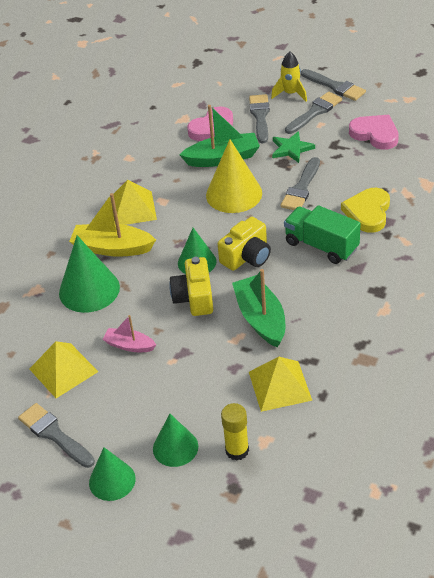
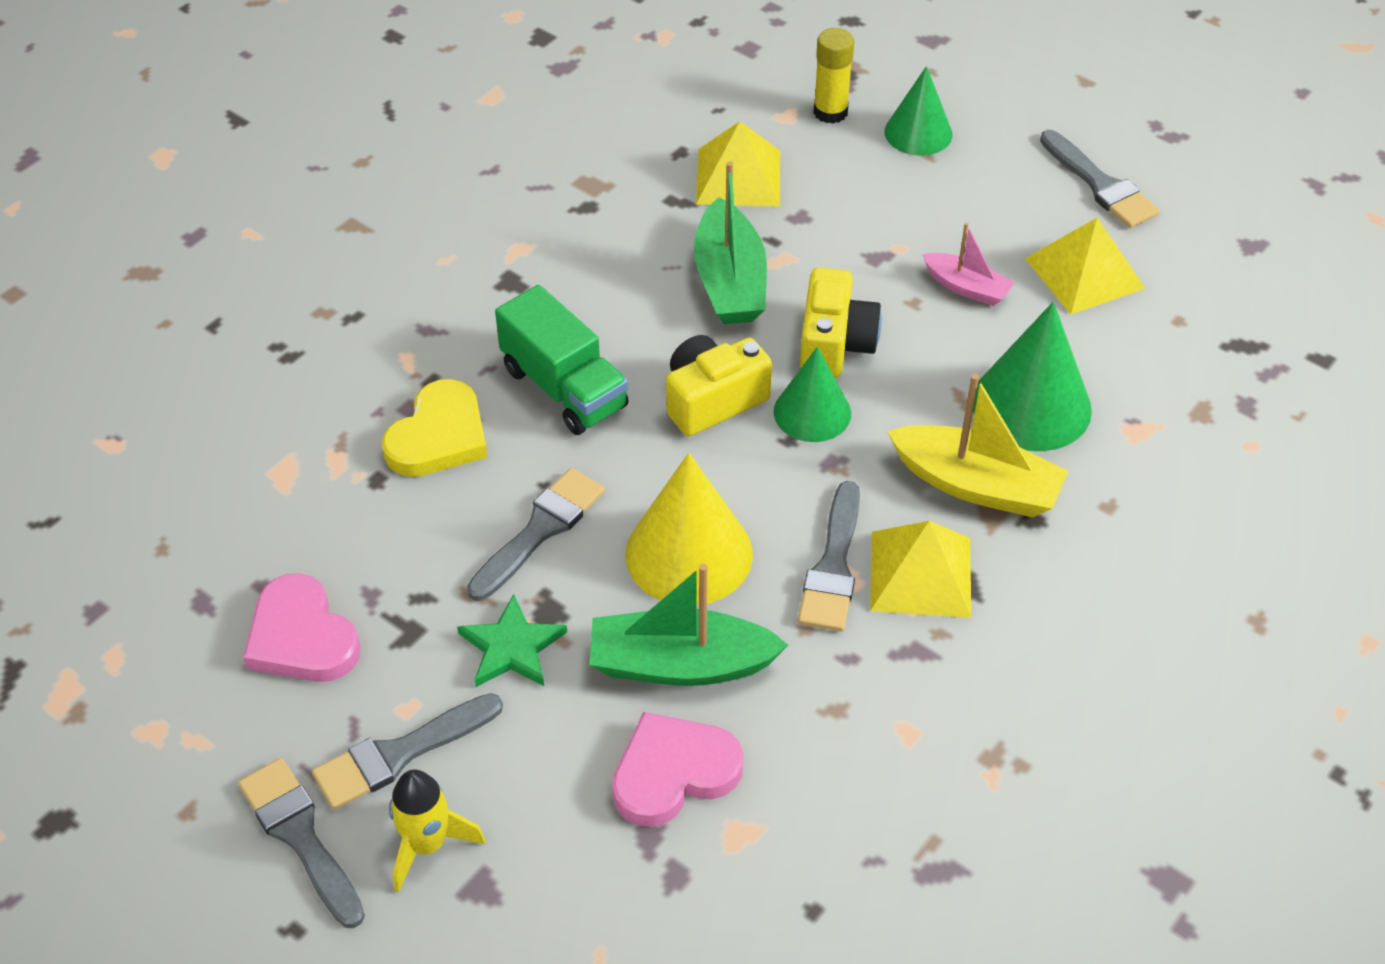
camera: 170 degrees left, 5 degrees up
green cone [89,447,136,501] -> none
grey brush [249,94,270,143] -> grey brush moved to [798,481,860,631]

